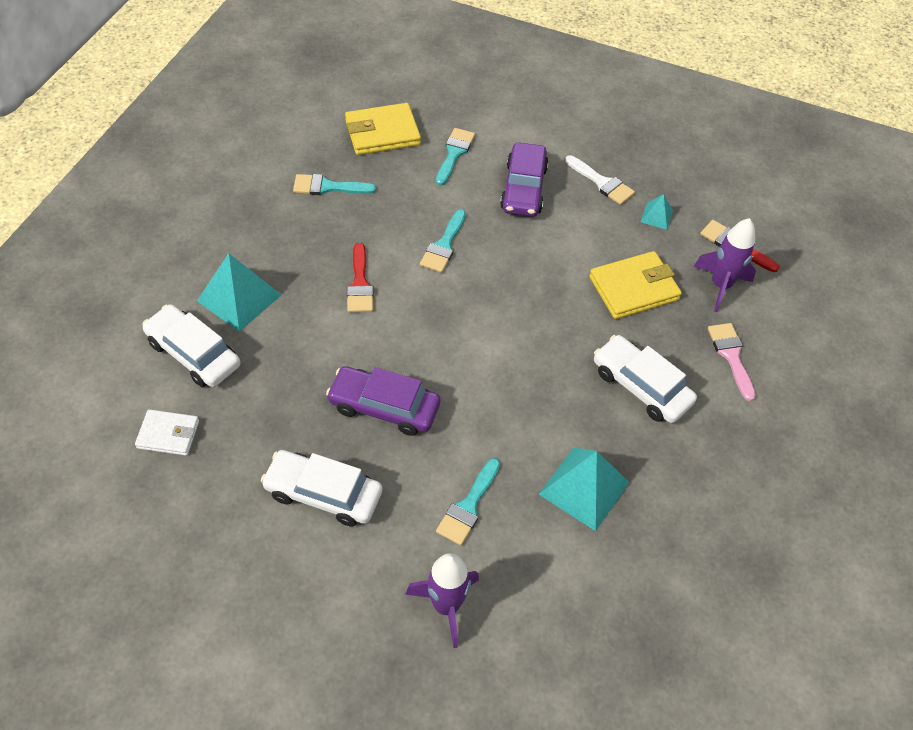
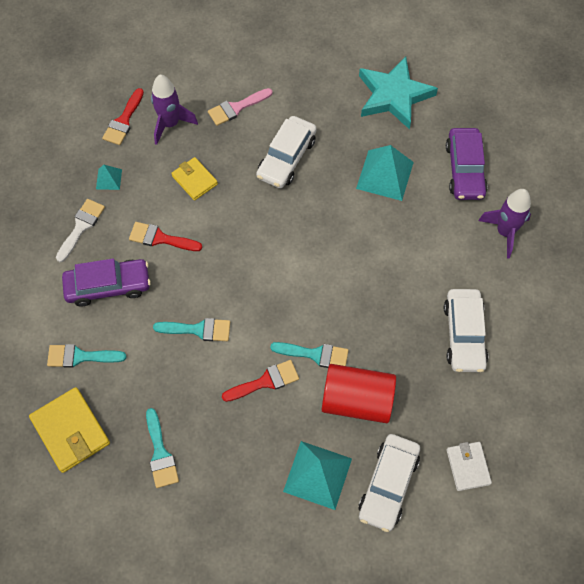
camera: 105 degrees left, 10 degrees up
purple car [326,366,440,436] -> purple car moved to [446,128,488,200]
turquoise brush [436,458,500,545] -> turquoise brush moved to [270,342,349,368]
yellow wallet [589,251,682,319] -> yellow wallet [171,157,218,201], size x0.63
none -> red brush [129,222,202,251]
none -> red cylinder [322,364,396,423]
none -> turquoise star [359,56,438,130]

